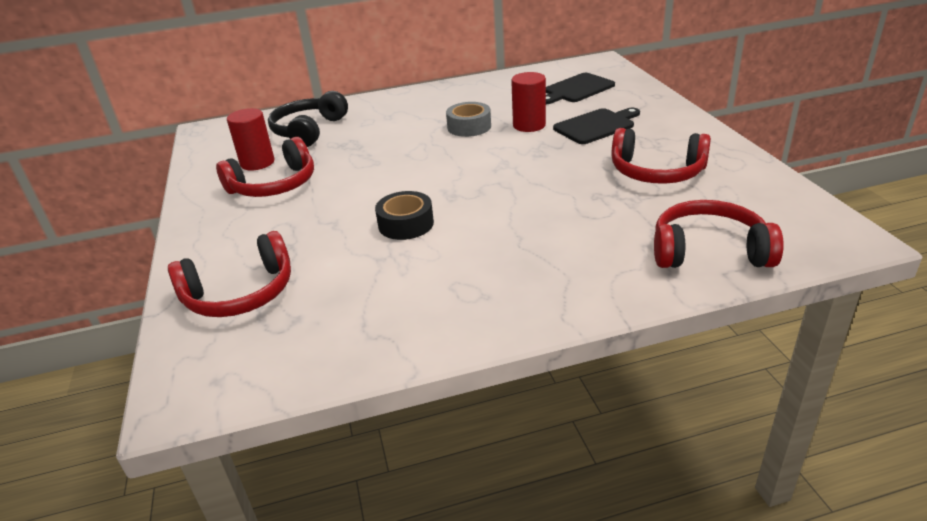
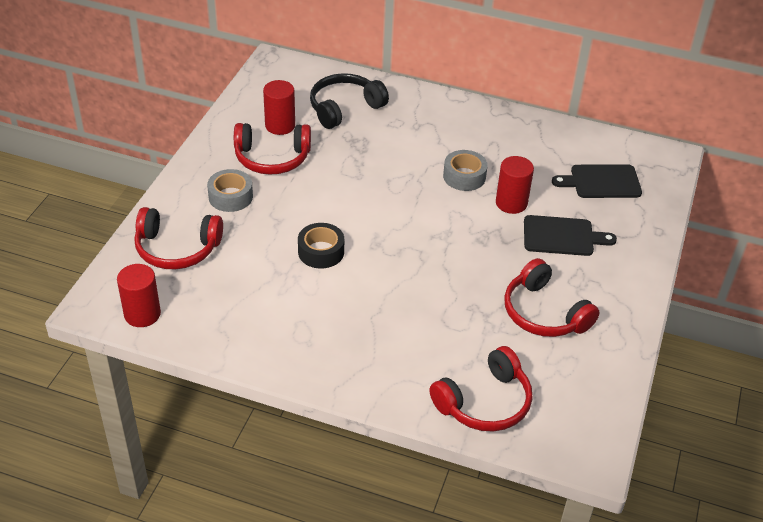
camera: 30 degrees right, 10 degrees up
red headphones [654,200,784,268] -> red headphones turned 105 degrees clockwise [429,346,532,432]
none -> red cylinder [117,264,161,327]
none -> grey tape [207,169,253,212]

